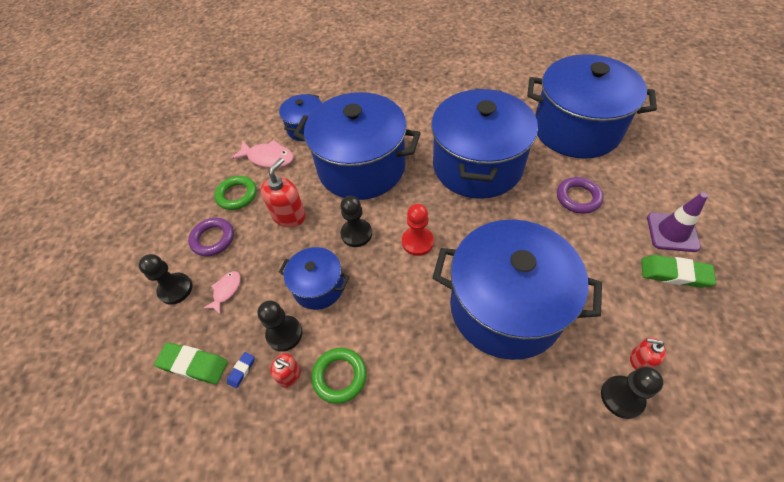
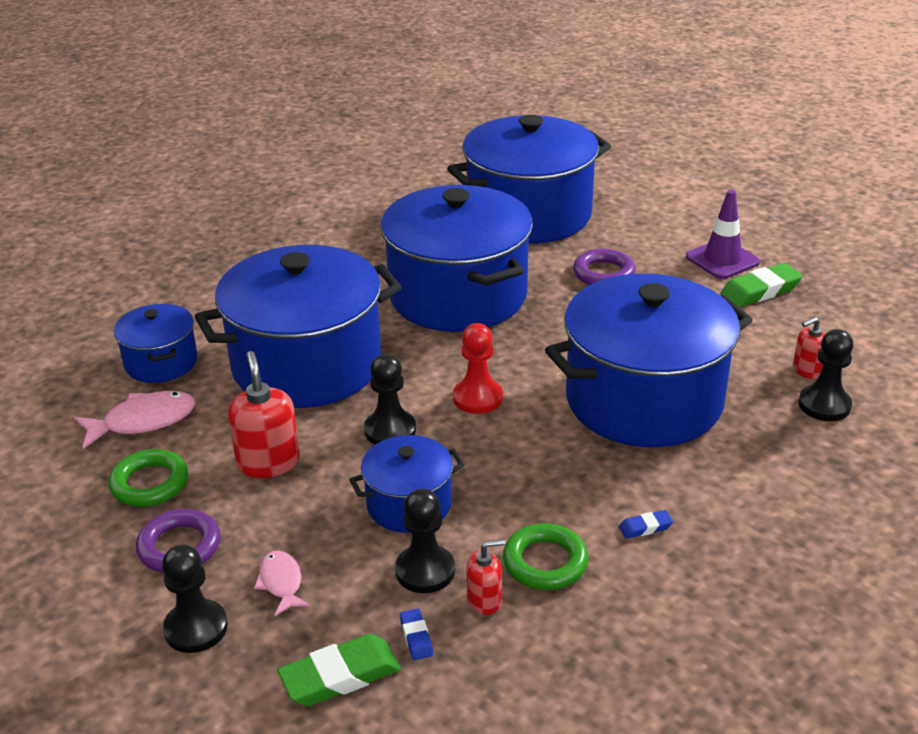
camera: 45 degrees left, 20 degrees down
none -> blue eraser [619,510,673,539]

